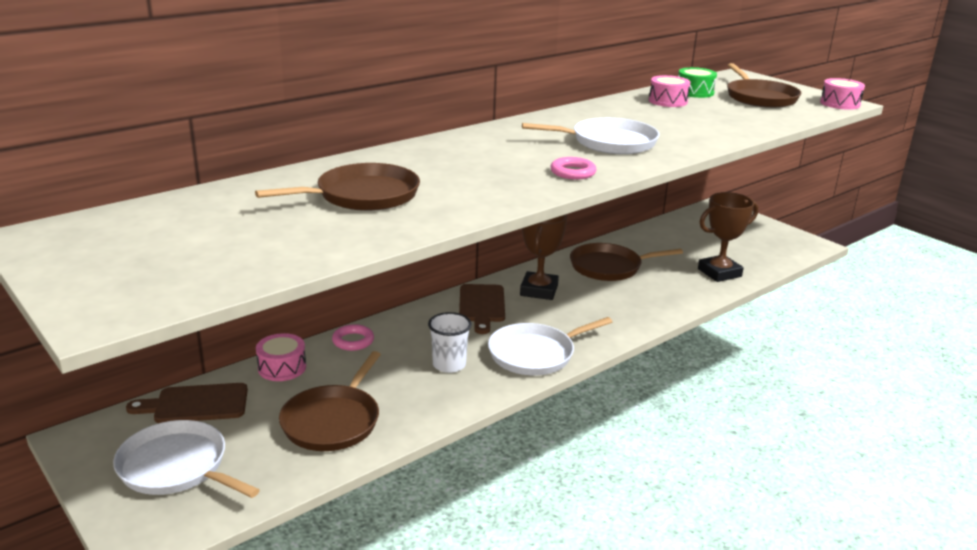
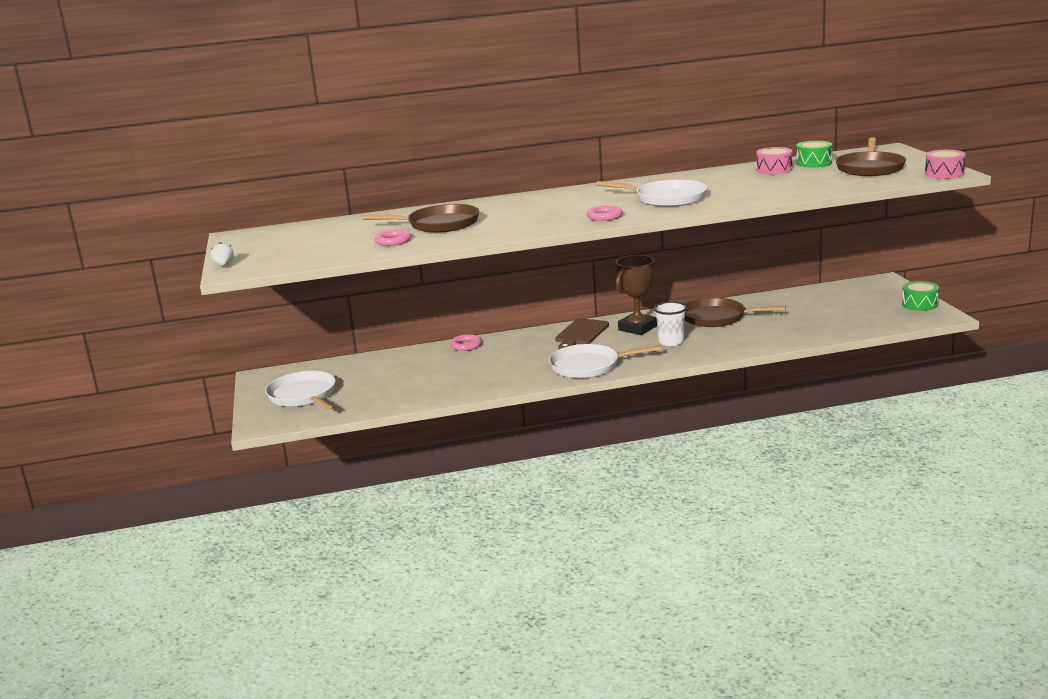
camera: 30 degrees right, 5 degrees down
brown cutting board [126,383,248,423] -> none
pink drum [256,333,306,381] -> none
brown pan [279,351,381,451] -> none
white cup [428,312,472,373] -> white cup moved to [654,302,687,346]
brown trophy [698,192,758,282] -> none
none -> white strawberry [211,242,234,266]
none -> pink ring [375,229,411,246]
none -> green drum [902,281,939,311]

